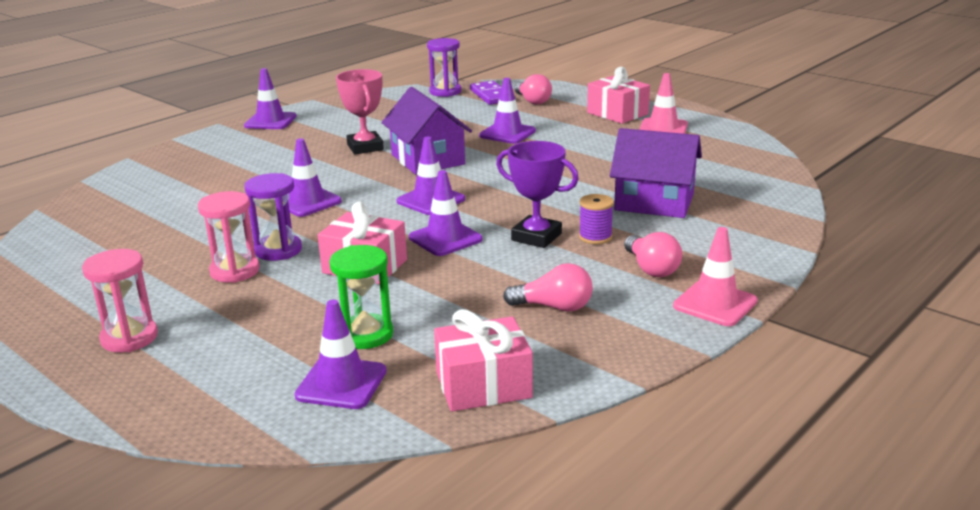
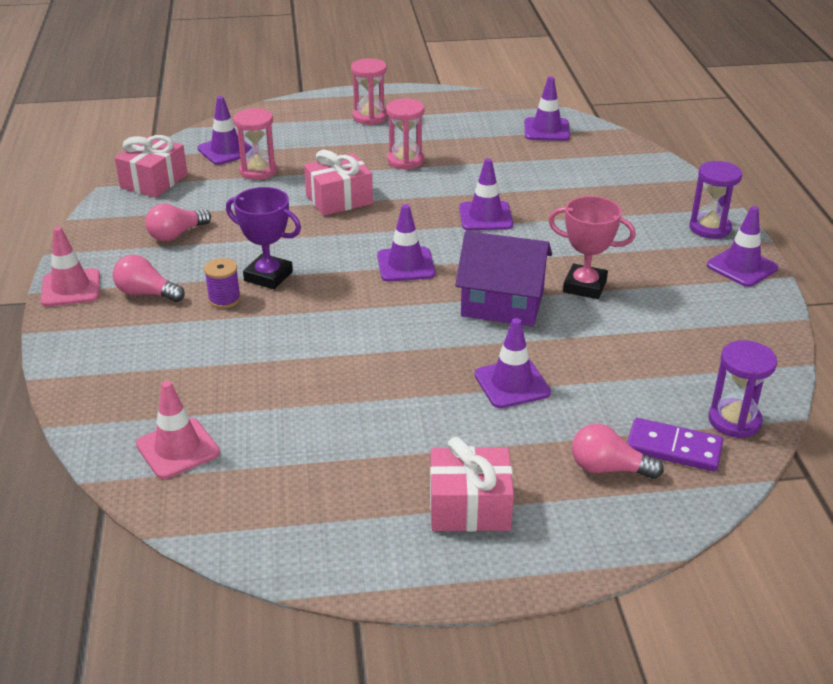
camera: 130 degrees right, 10 degrees up
purple hourglass [245,173,302,261] -> purple hourglass moved to [689,161,742,239]
green hourglass [329,245,393,349] -> pink hourglass [234,108,277,180]
purple traffic cone [409,170,483,256] -> purple traffic cone moved to [524,77,570,141]
purple trophy [496,141,579,248] -> purple trophy turned 45 degrees clockwise [226,187,301,289]
purple house [610,128,702,218] -> none
pink traffic cone [639,73,688,134] -> pink traffic cone moved to [136,381,220,479]

